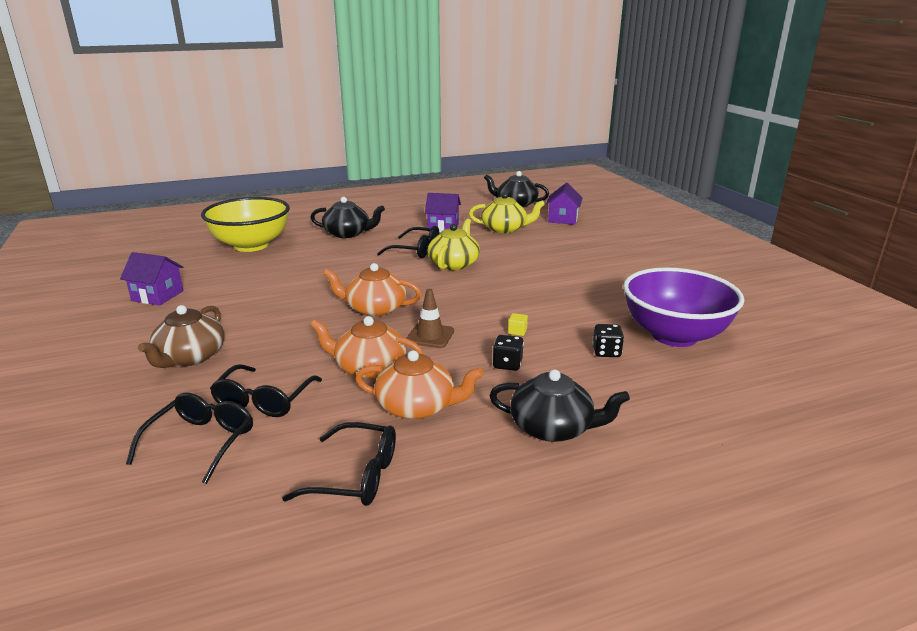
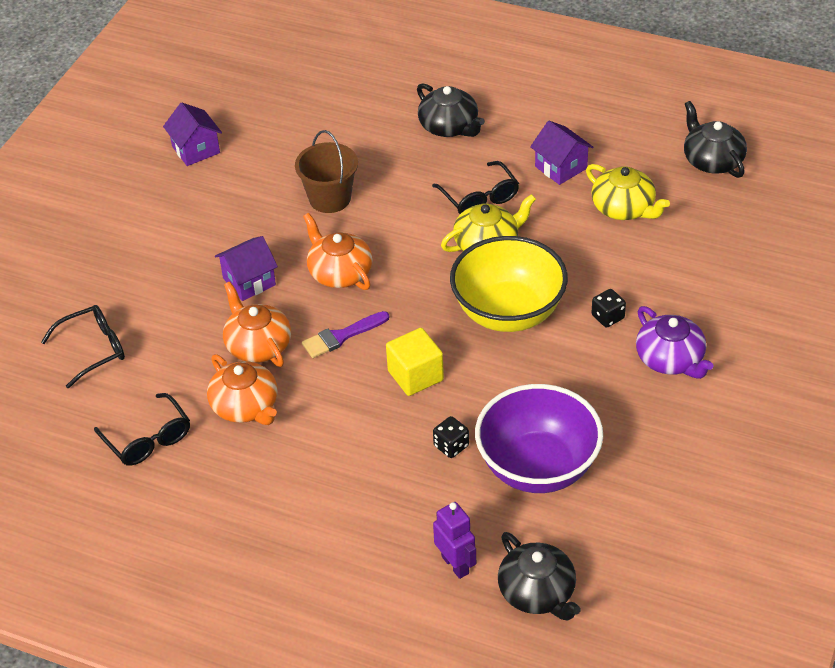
camera: 45 degrees right, 20 degrees up
brown teapot [138,305,224,368] -> none
yellow bowl [201,197,290,252] -> yellow bowl moved to [450,236,568,332]
black glasses [210,364,322,417] -> none
brown traffic cone [406,289,454,348] -> purple brush [302,311,389,358]
black teapot [489,369,630,442] -> black teapot moved to [498,532,581,621]
black dice [493,335,524,371] -> black dice moved to [591,289,626,327]
yellow cube [508,313,528,336] -> yellow cube [386,328,444,396], size x2.42
purple house [546,183,582,225] -> purple house moved to [215,236,278,301]
none -> brown bucket [295,130,358,213]
none -> purple robot [433,502,476,579]
none -> purple teapot [636,306,713,379]

